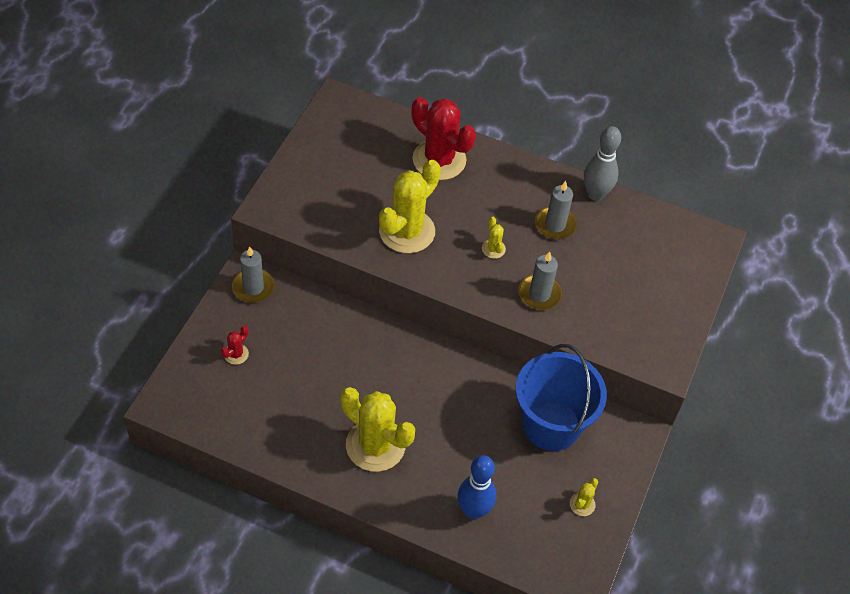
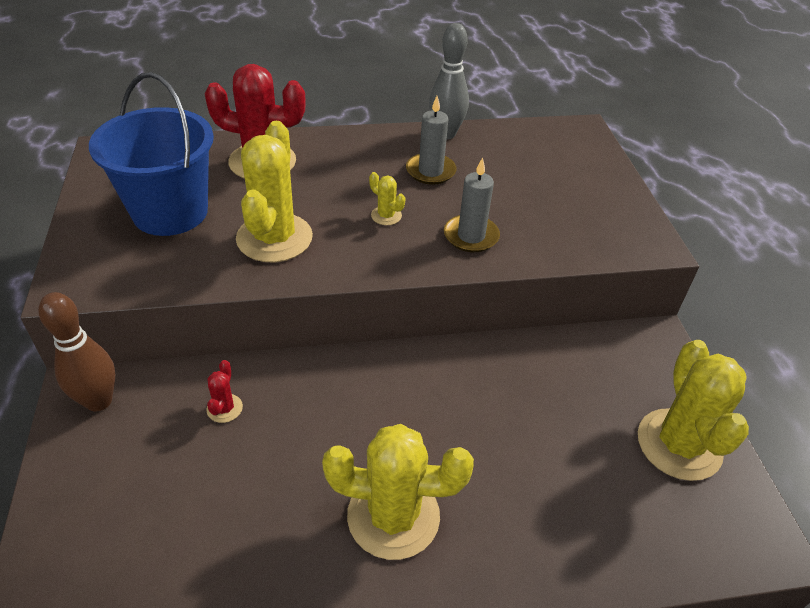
camera: 30 degrees left, 10 degrees down
red cactus [221,326,249,365] -> red cactus moved to [206,360,243,423]
grey candle [232,246,275,303] -> brown bowling pin [38,292,115,411]
blue bowling pin [457,455,496,519] -> none
blue bucket [516,344,607,451] -> blue bucket moved to [89,72,214,236]
yellow cactus [570,478,598,516] -> yellow cactus [638,340,749,481], size x2.34

